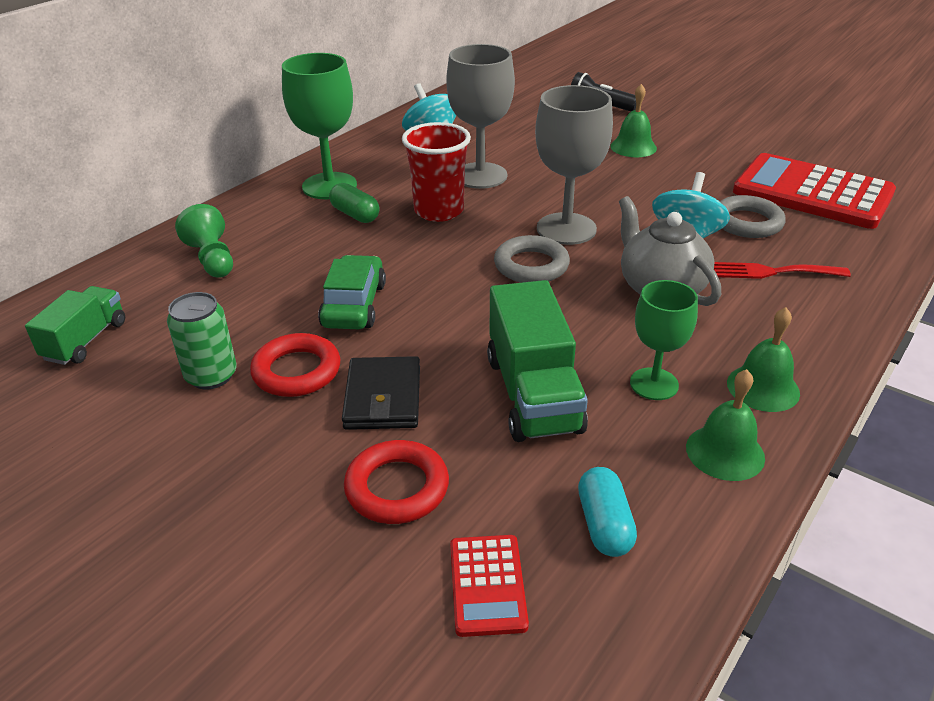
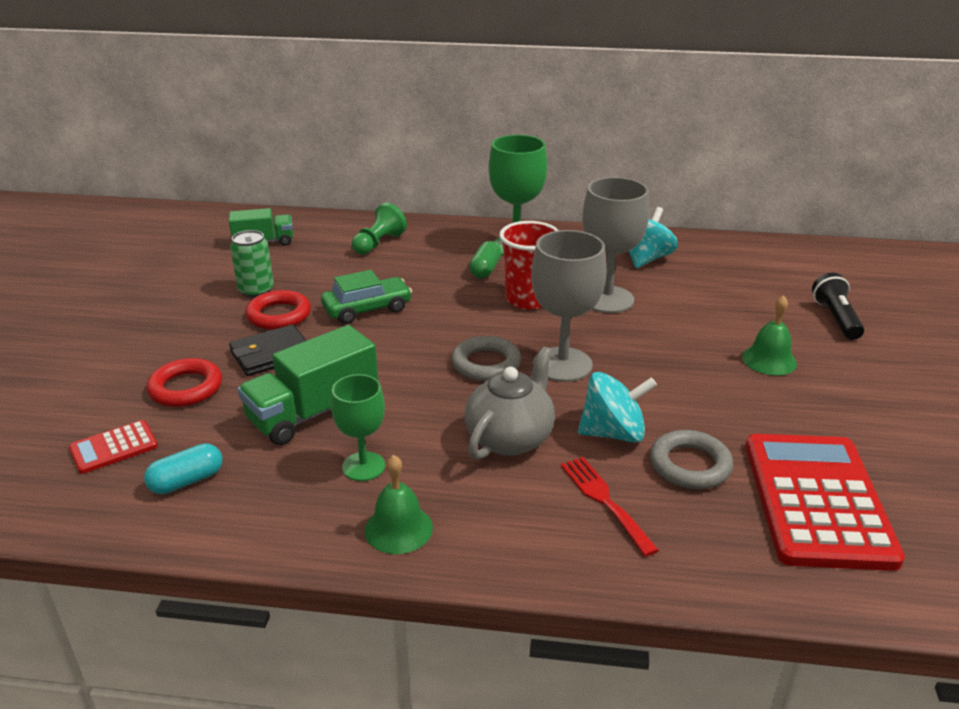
camera: 60 degrees right, 5 degrees down
green bell [686,369,765,481] -> none

